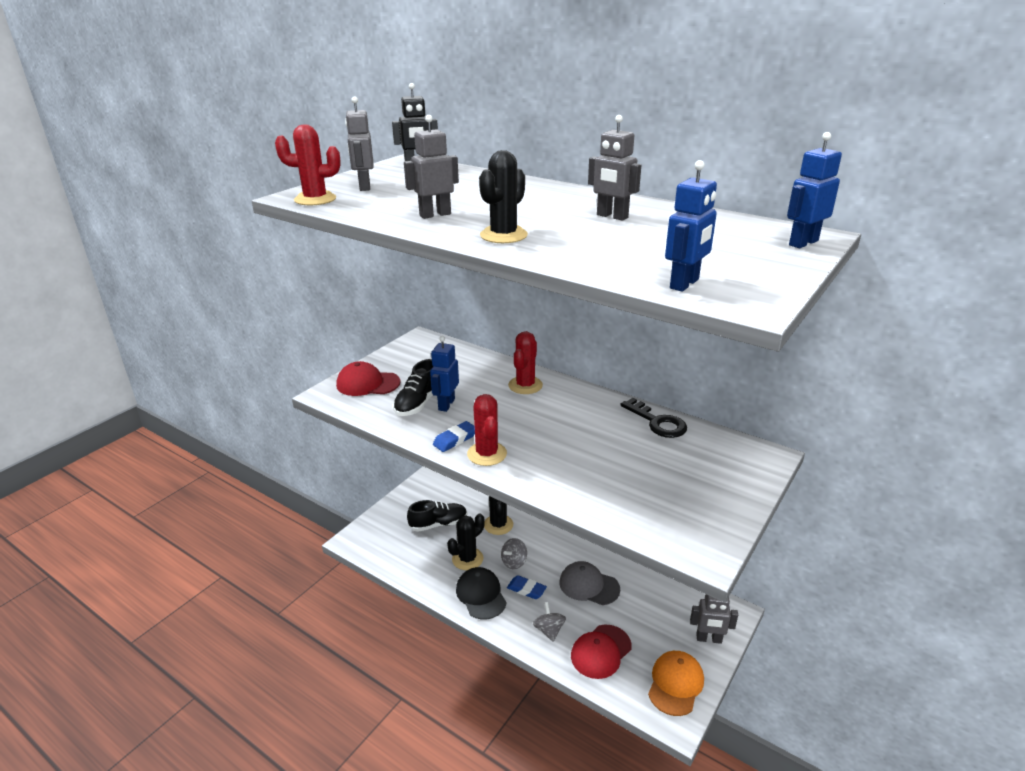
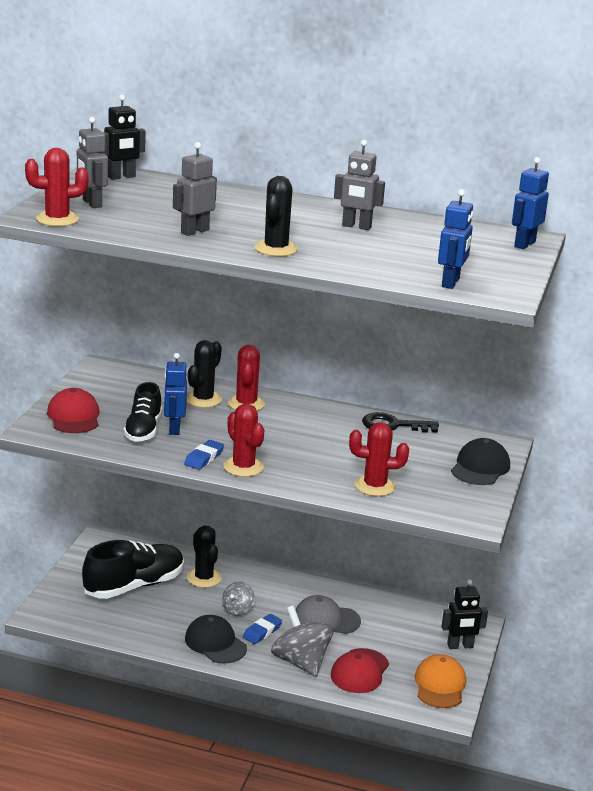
camera: 20 degrees left, 5 degrees down
red cap [336,361,401,396] -> red cap turned 90 degrees clockwise [47,388,99,433]
black shoe [407,500,467,532] -> black shoe [82,540,184,599], size x1.56
black cactus [447,514,485,570] -> black cactus moved to [186,340,222,408]
blue eraser [507,575,547,599] -> blue eraser turned 60 degrees counterclockwise [243,614,282,644]
grey spinning top [533,602,566,641] -> grey spinning top [271,605,334,677], size x1.83
black key [620,398,687,438] -> black key turned 150 degrees clockwise [362,412,439,433]
grey robot [690,594,738,644] -> black robot [442,579,488,649]
none -> red cactus [349,422,409,496]
none -> black cap [451,438,510,485]

